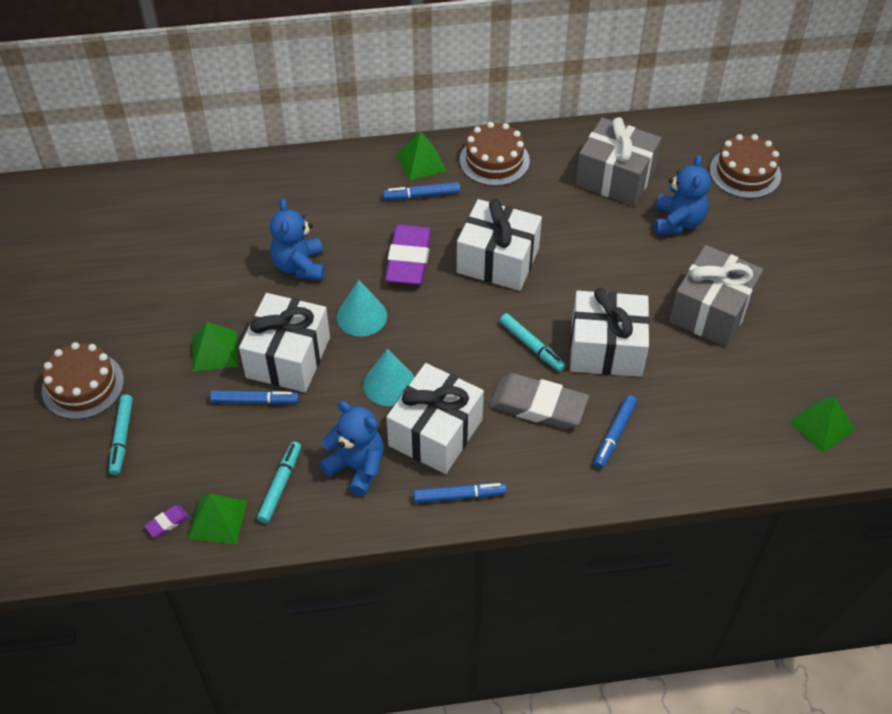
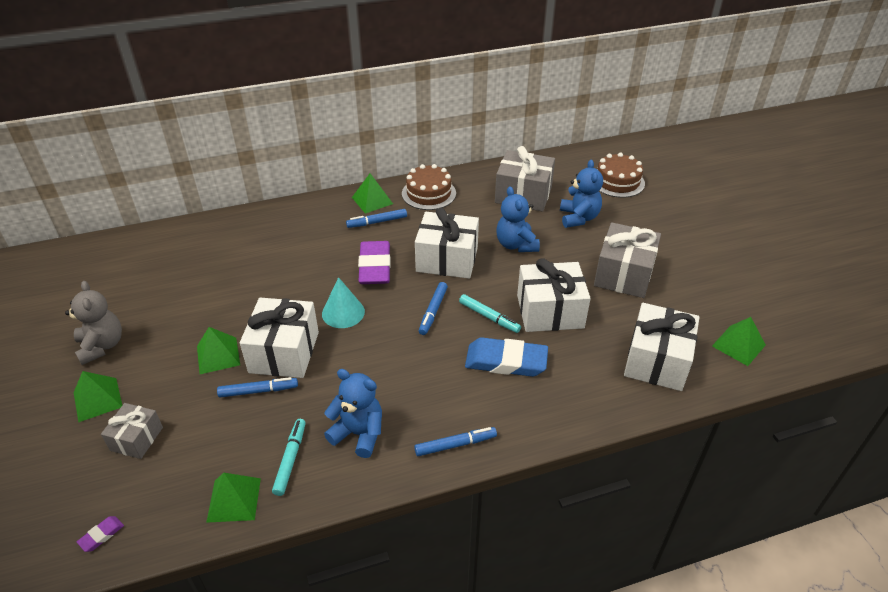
camera: 10 degrees left, 10 degrees down
brown cake [42,342,124,419] -> green pyramid [73,371,122,422]
turquoise marker [109,395,133,475] -> grey gift [101,403,163,459]
purple eraser [144,505,189,537] -> purple eraser moved to [77,516,124,552]
blue teddy bear [270,199,324,281] -> blue teddy bear moved to [496,186,540,252]
turquoise cone [363,349,415,406] -> none
white gift [386,363,484,474] -> white gift moved to [624,303,699,391]
grey eraser [489,373,589,429] -> blue eraser [465,337,548,377]
blue marker [594,395,637,469] -> blue marker moved to [419,282,448,335]
none -> grey teddy bear [65,281,122,365]

